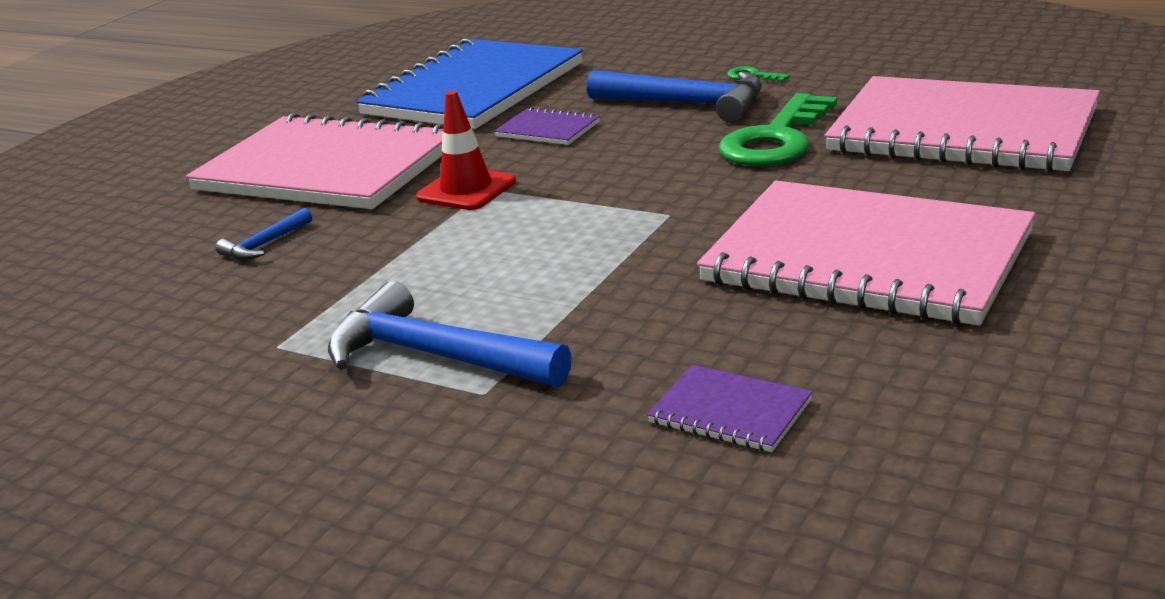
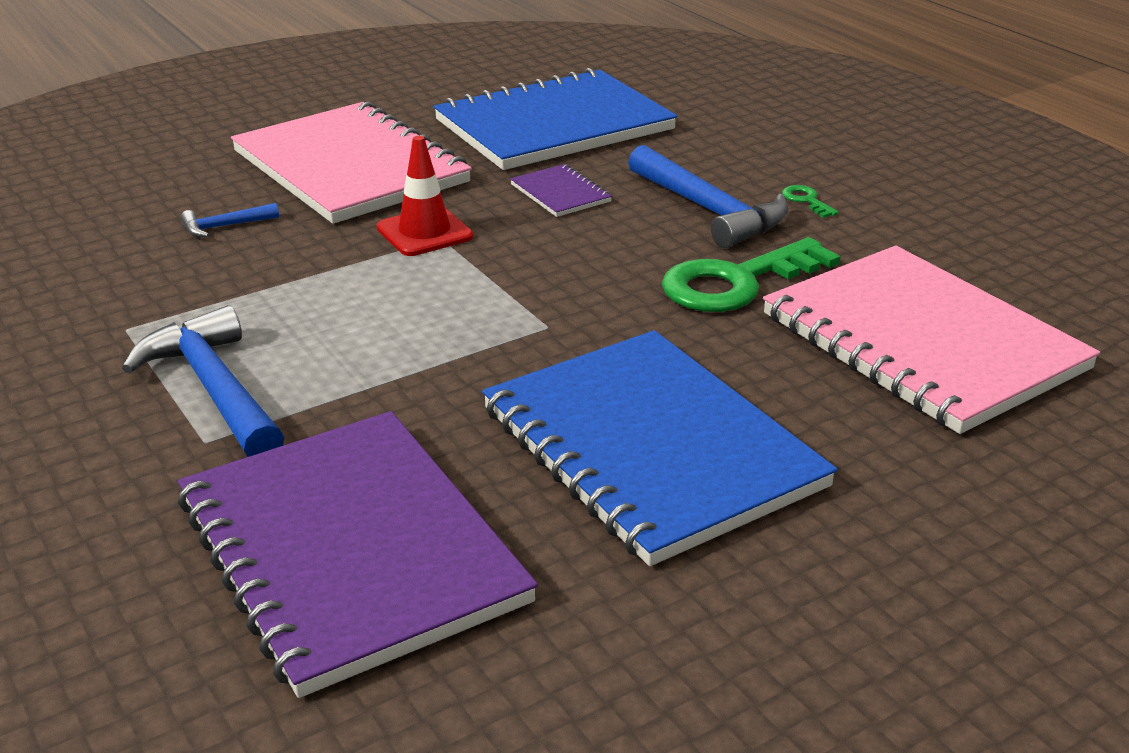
camera: 25 degrees right, 5 degrees up
purple notebook [647,365,813,452] -> purple notebook [178,411,538,698], size x2.47
pink notebook [697,181,1035,326] -> blue notebook [482,330,838,566]

